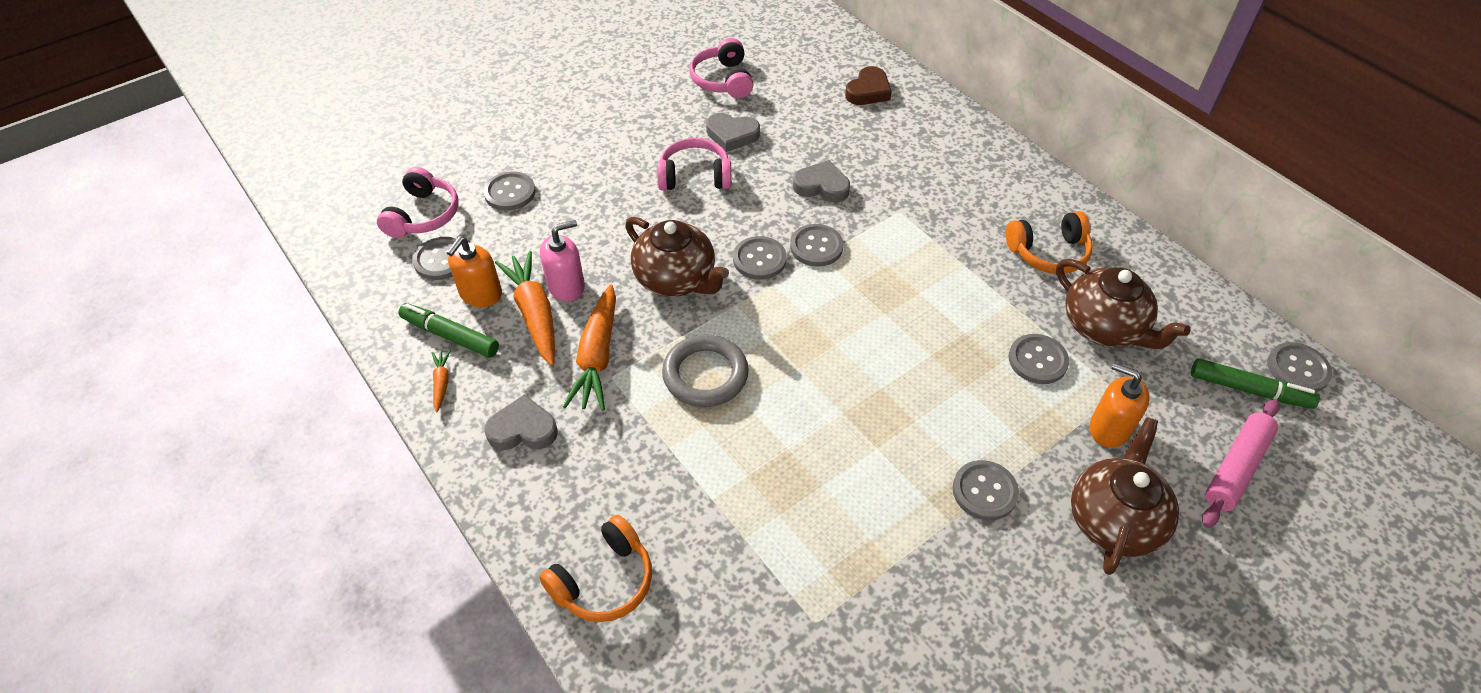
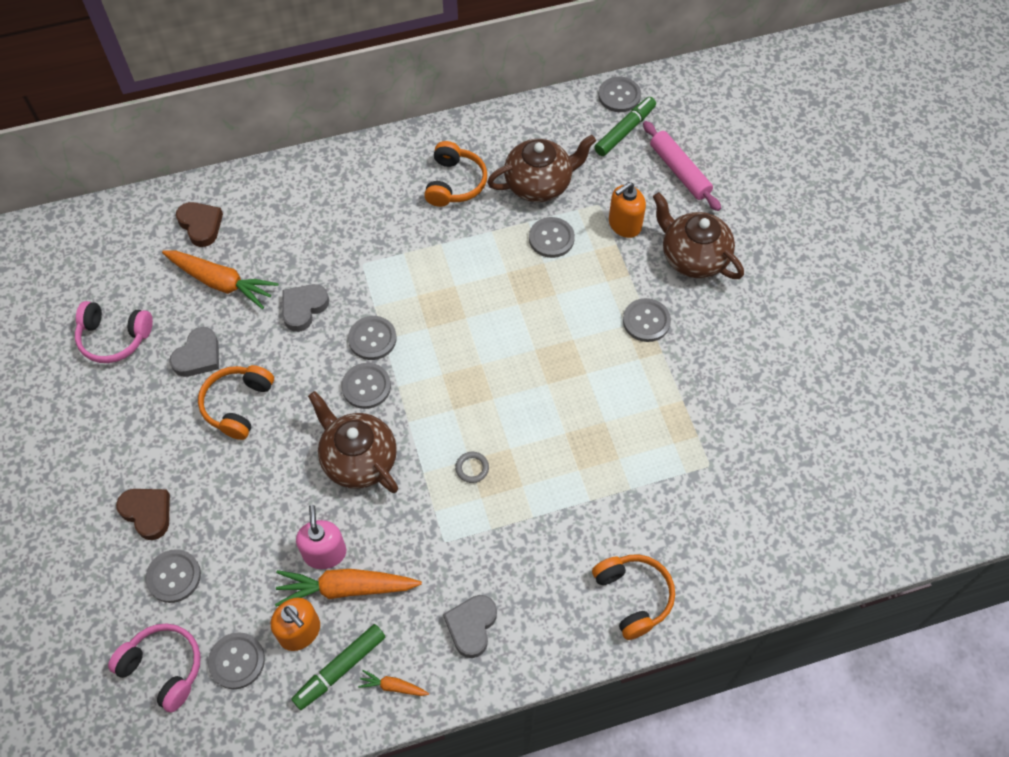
camera: 70 degrees left, 10 degrees up
orange carrot [563,284,616,411] -> orange carrot moved to [162,251,278,309]
brown teapot [625,217,729,297] -> brown teapot turned 105 degrees counterclockwise [308,391,398,493]
pink headphones [657,138,732,190] -> orange headphones [198,365,274,440]
grey ring [662,334,749,407] -> grey ring [455,452,489,483], size x0.45
none -> brown heart [116,489,170,540]

